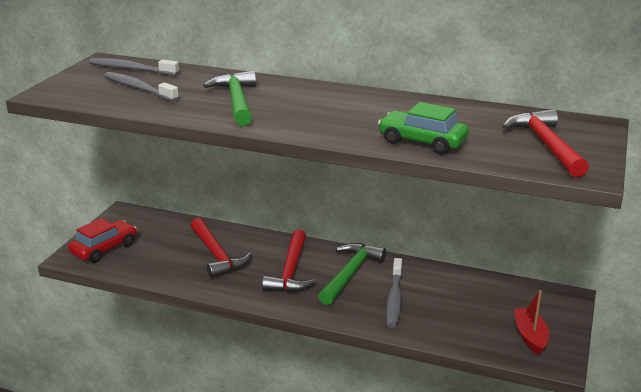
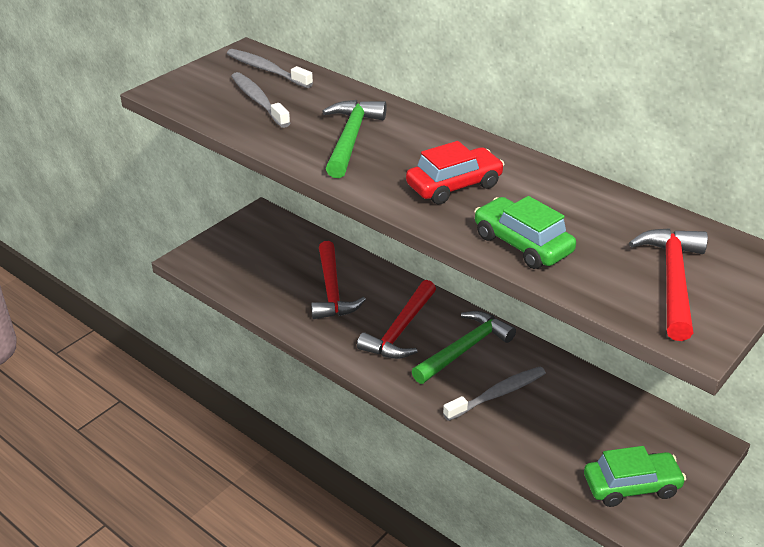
camera: 20 degrees right, 10 degrees up
red car [68,218,137,263] -> red car moved to [406,141,505,205]
grey toothbrush [386,258,403,328] -> grey toothbrush turned 150 degrees counterclockwise [443,367,546,421]
red boat [514,290,549,355] -> green car [584,446,686,507]

